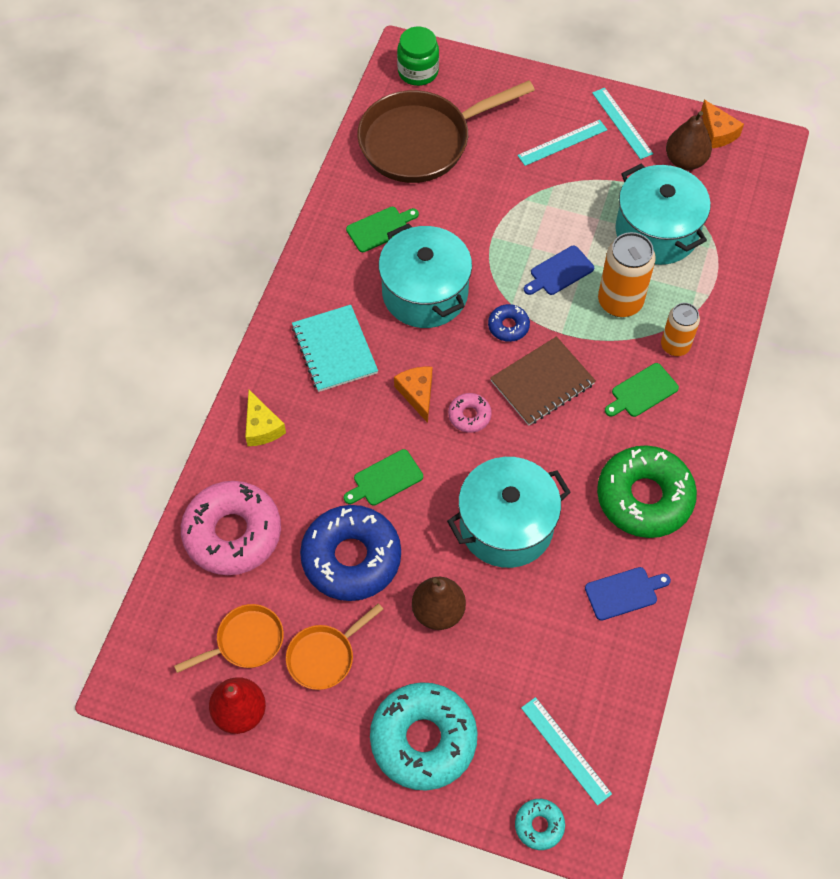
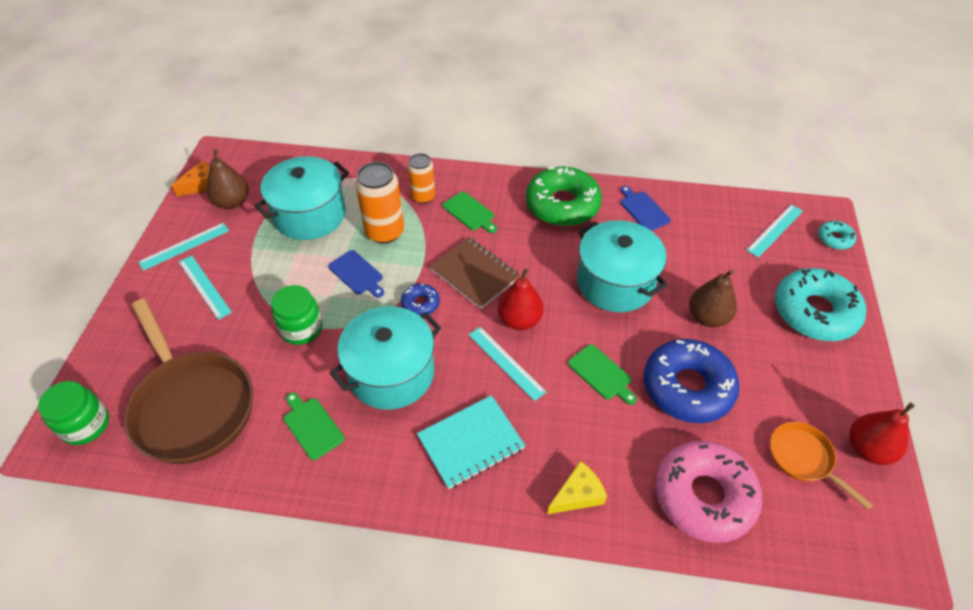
camera: 100 degrees left, 10 degrees down
orange pan [286,603,383,690] -> none
orange cheese [394,367,432,423] -> turquoise ruler [469,327,546,401]
pink donut [448,393,492,433] -> red pear [498,268,543,330]
none -> green jar [271,285,323,345]

